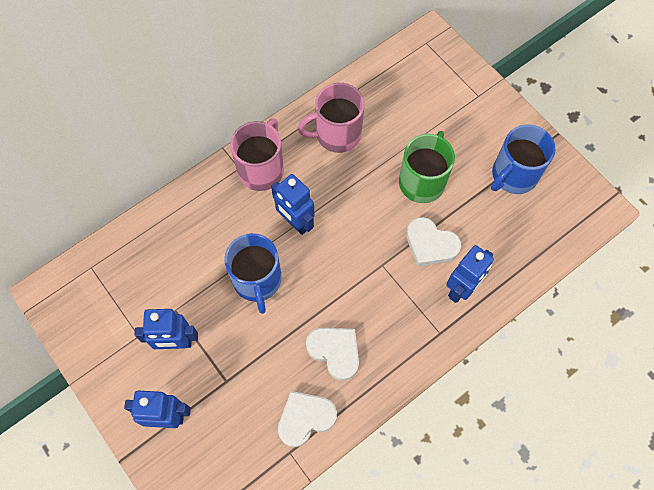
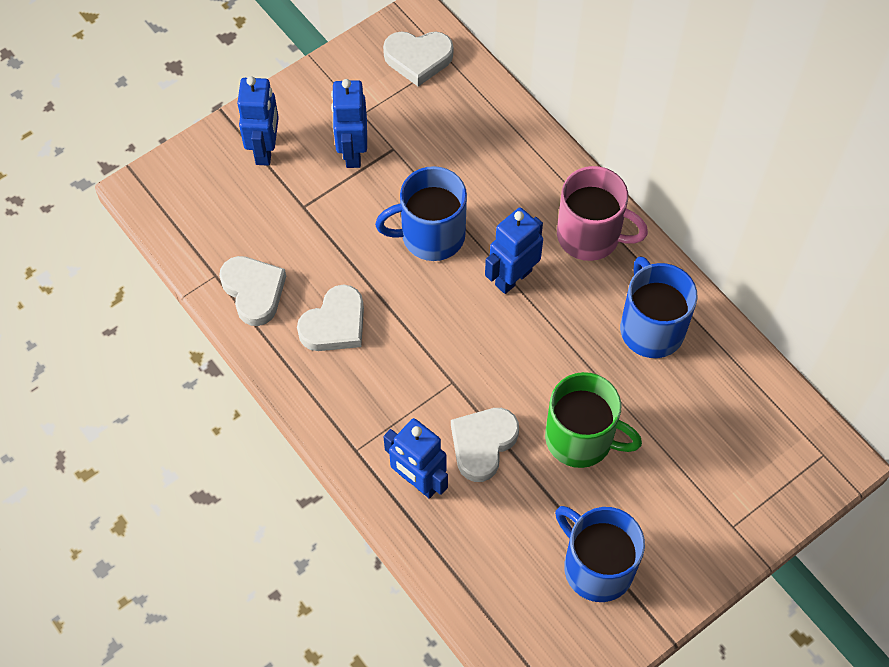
camera: 90 degrees right, 5 degrees down
pink mug [298,83,364,153] -> blue mug [620,256,697,358]
none -> white heart [383,31,453,86]

